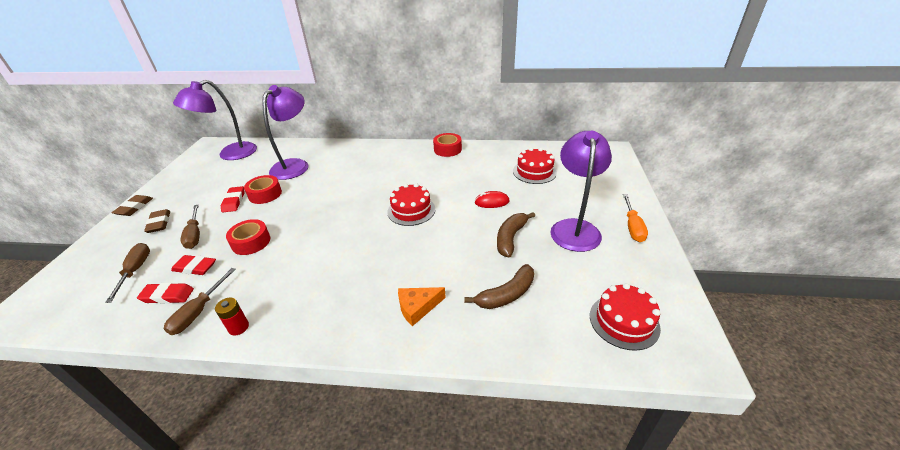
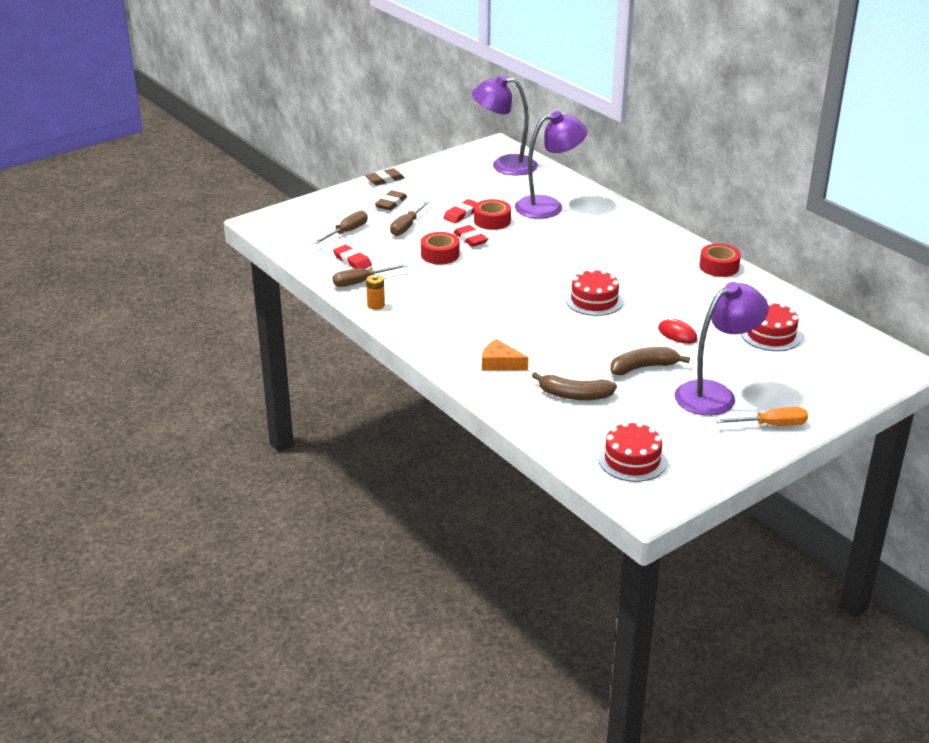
camera: 45 degrees right, 5 degrees down
red eraser [171,255,216,275] -> red eraser moved to [453,225,488,247]
red battery [215,298,249,335] -> orange battery [366,274,385,310]
orange screwdriver [623,194,648,242] -> orange screwdriver turned 150 degrees counterclockwise [715,407,808,426]

